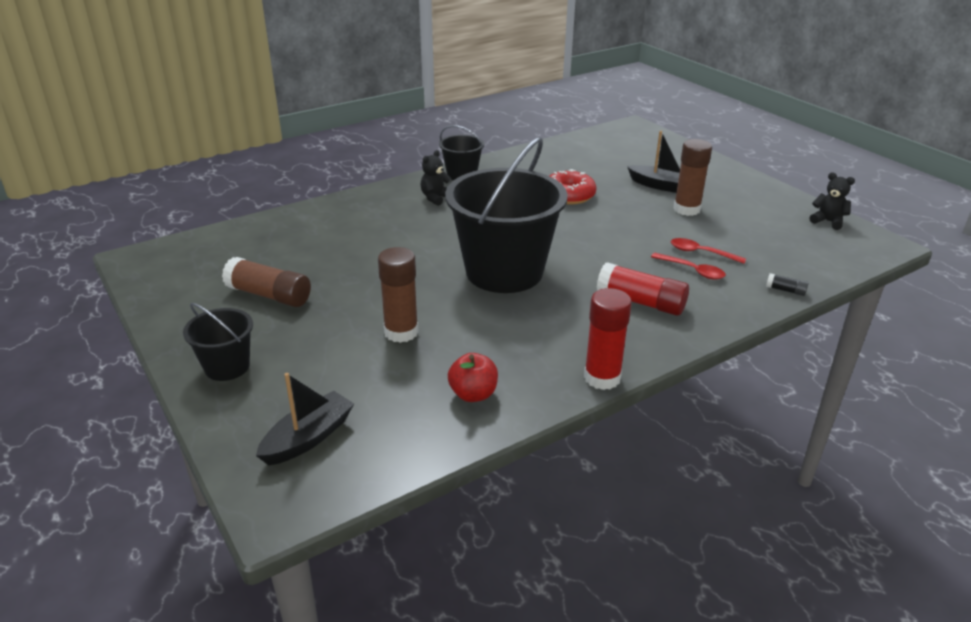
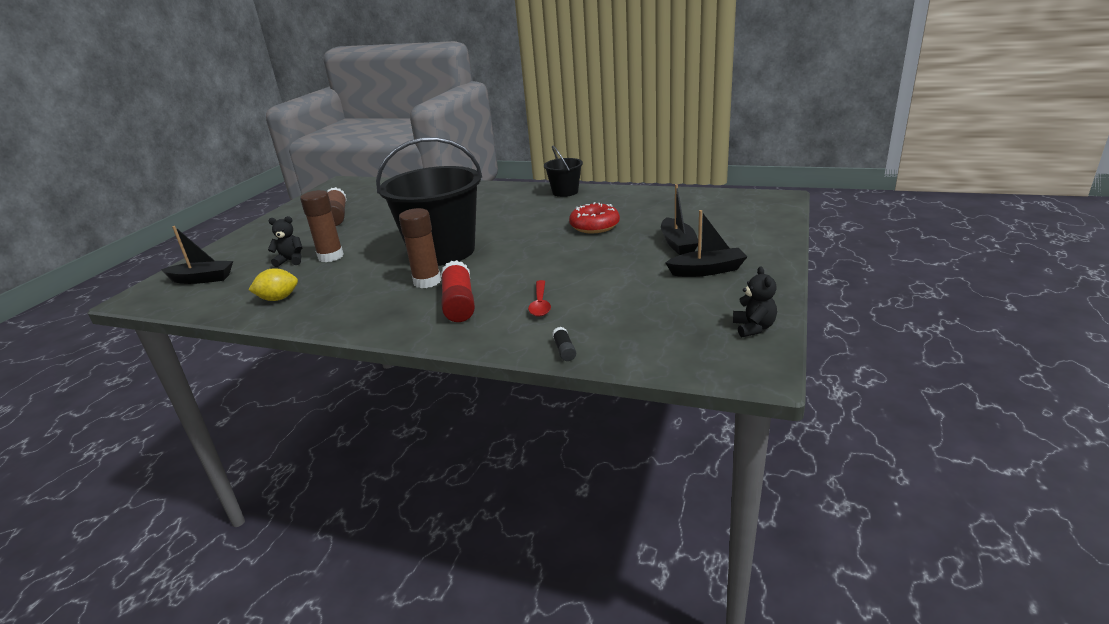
camera: 55 degrees right, 5 degrees down
black bucket [183,303,253,381] -> none
black teddy bear [421,150,451,206] -> black teddy bear moved to [268,216,302,267]
red apple [448,353,498,402] -> yellow lemon [248,268,298,301]
red glue stick [584,288,632,390] -> none
red spoon [671,238,746,264] -> none
brown glue stick [673,139,712,216] -> brown glue stick moved to [399,208,441,288]
none -> black boat [665,210,747,277]

